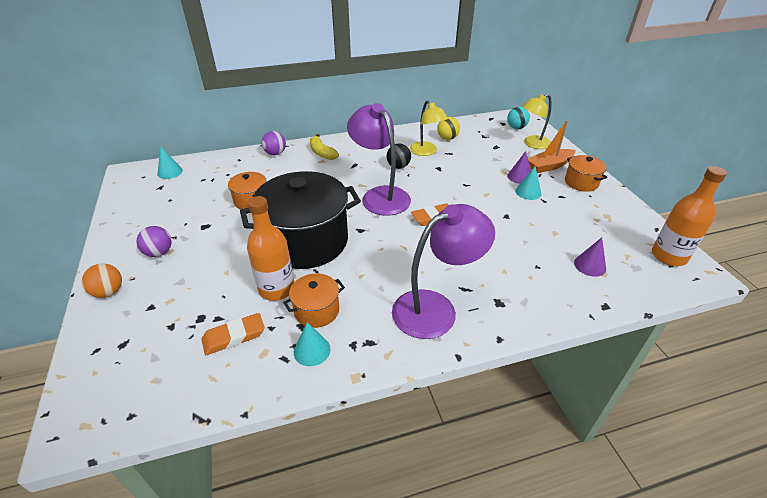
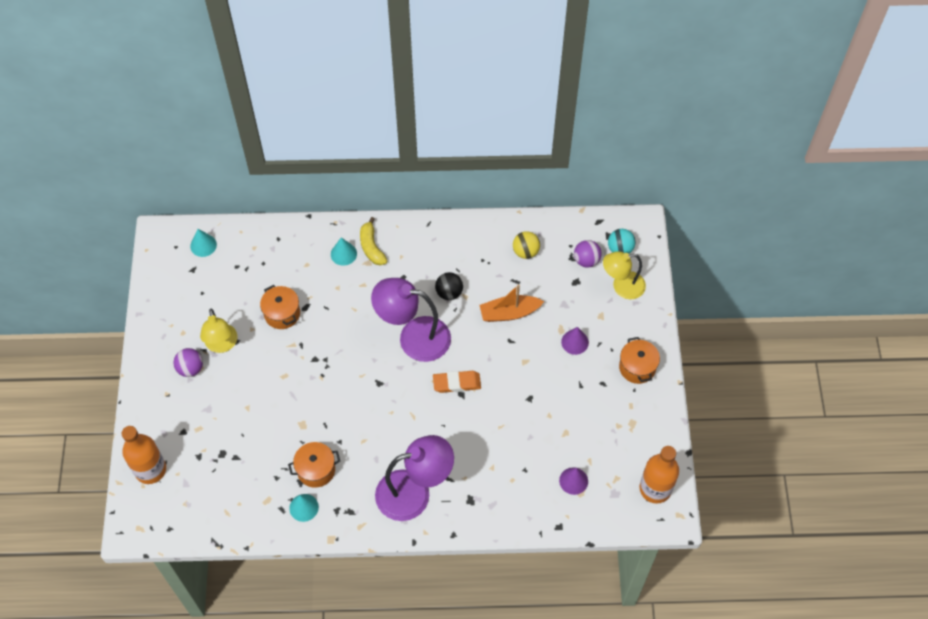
camera: 15 degrees right, 20 degrees up
orange ball [82,263,122,298] -> none
orange eraser [201,313,265,355] -> none
black pot [240,171,361,269] -> none
orange bottle [247,196,294,301] -> orange bottle moved to [122,426,166,484]
purple ball [261,131,286,155] -> purple ball moved to [574,240,602,268]
purple lamp [347,103,411,216] -> purple lamp turned 60 degrees counterclockwise [371,278,451,362]
yellow lamp [410,100,448,156] -> yellow lamp moved to [200,308,237,353]
turquoise cone [515,166,541,200] -> turquoise cone moved to [331,237,357,266]
orange boat [528,120,576,173] -> orange boat moved to [479,284,544,322]

